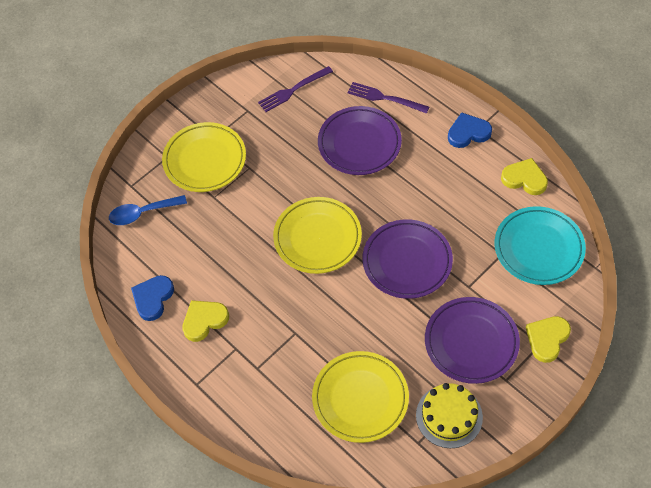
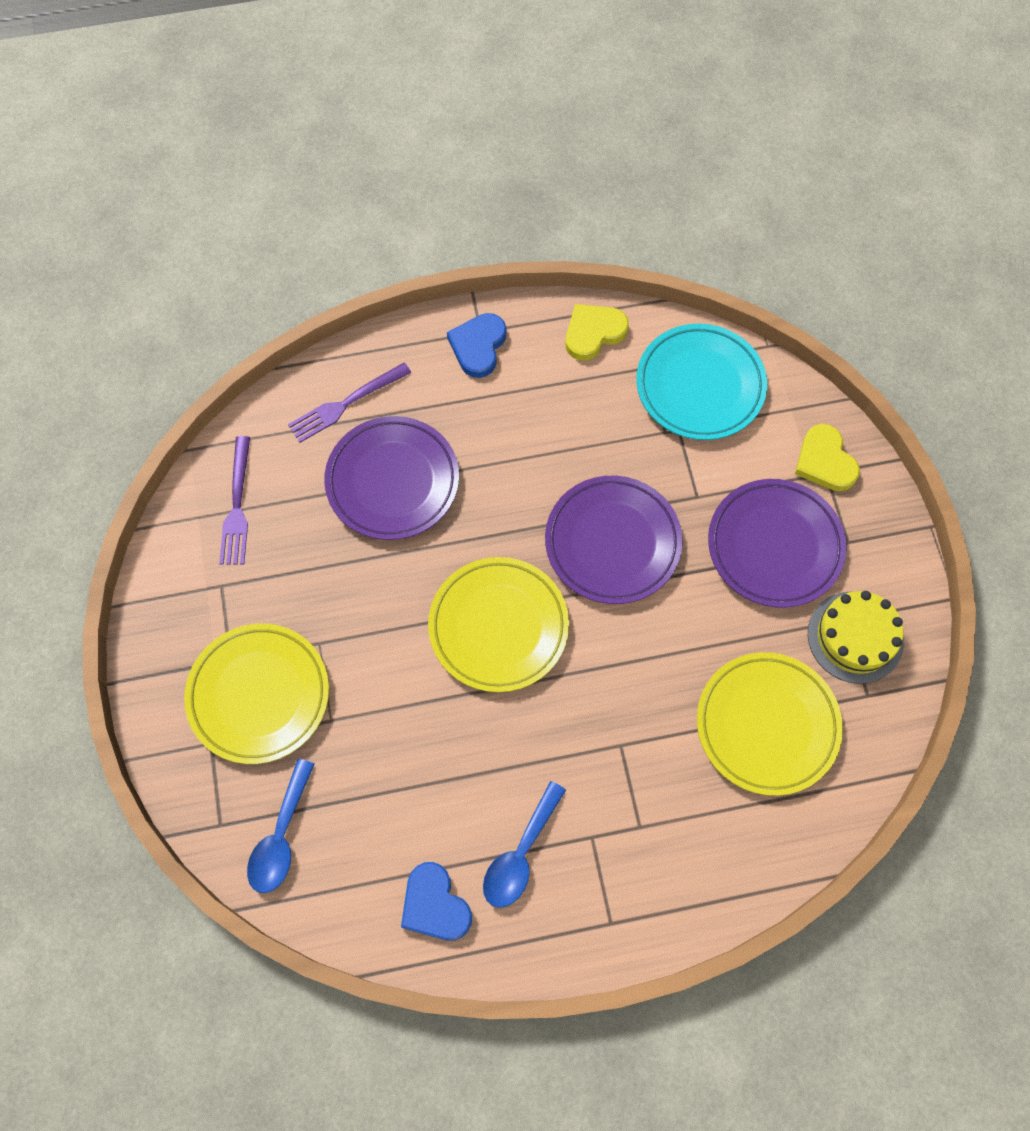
camera: 60 degrees left, 10 degrees up
yellow heart [182,300,229,342] -> blue spoon [483,781,566,908]

